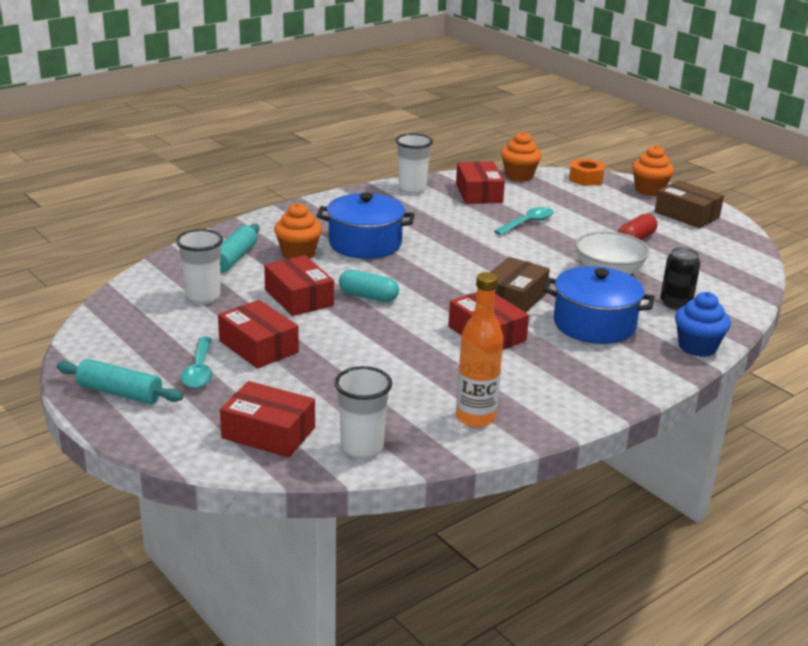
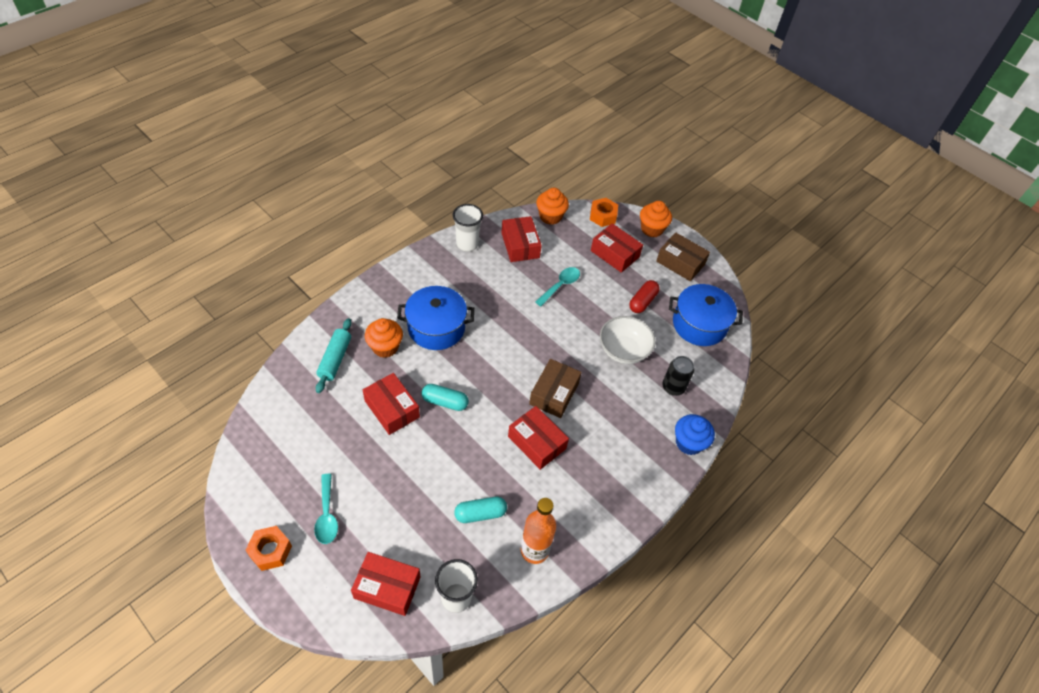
camera: 10 degrees left, 25 degrees up
turquoise rolling pin [57,359,183,404] -> orange nut [245,526,292,571]
white cup [176,229,223,304] -> none
red box [218,300,299,369] -> red box moved to [591,223,643,273]
blue pot [543,266,655,344] -> blue pot moved to [669,284,743,346]
none -> turquoise capsule [454,497,507,523]

